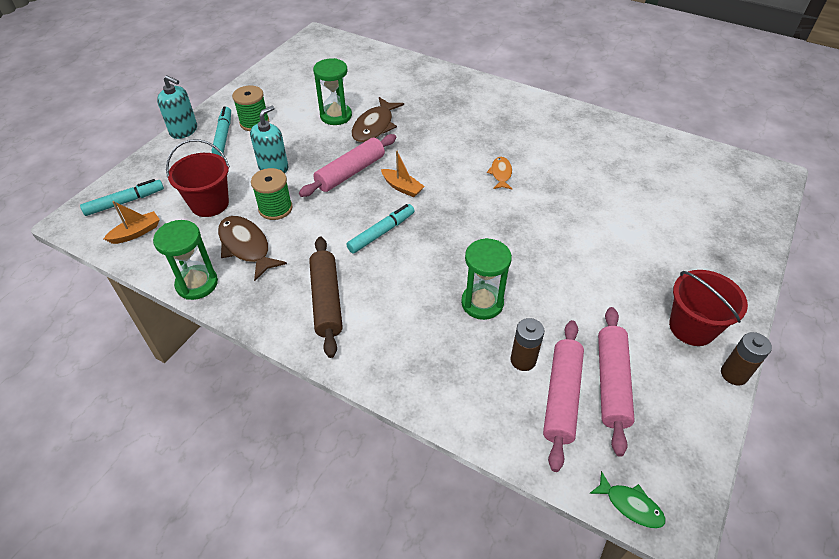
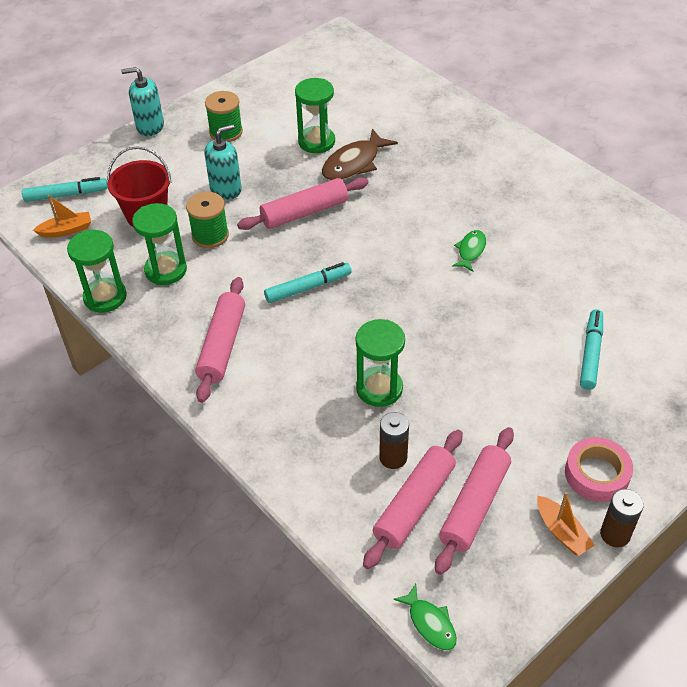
camera: 20 degrees right, 0 degrees up
turquoise soap dispenser [157,75,197,139] -> turquoise soap dispenser turned 135 degrees clockwise [121,67,164,136]
turquoise marker [212,106,231,156] -> turquoise marker moved to [580,309,603,390]
brown fish [218,216,287,281] -> green hourglass [132,203,187,285]
brown rolling pin [309,237,343,358] -> pink rolling pin [195,277,245,403]
orange boat [381,151,425,197] -> orange boat moved to [537,492,595,556]
orange fish [487,157,512,190] -> green fish [452,230,486,272]
red bucket [669,270,748,346] -> pink tape [565,437,633,502]

